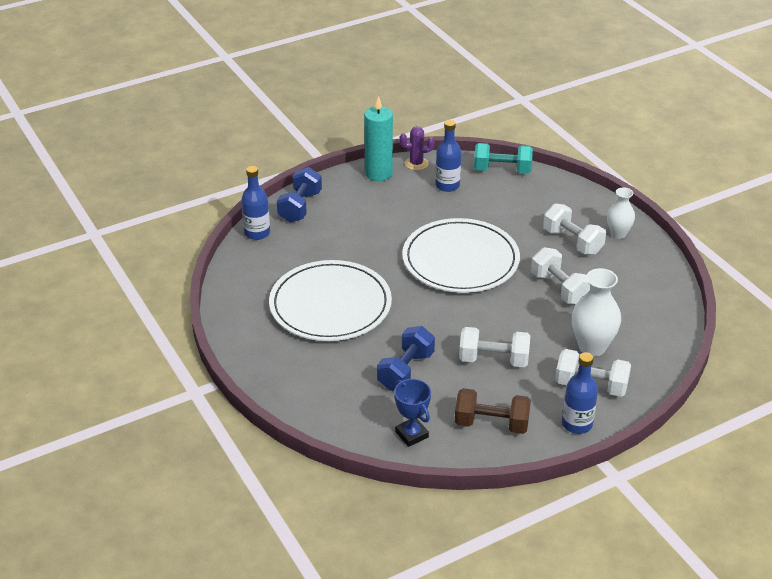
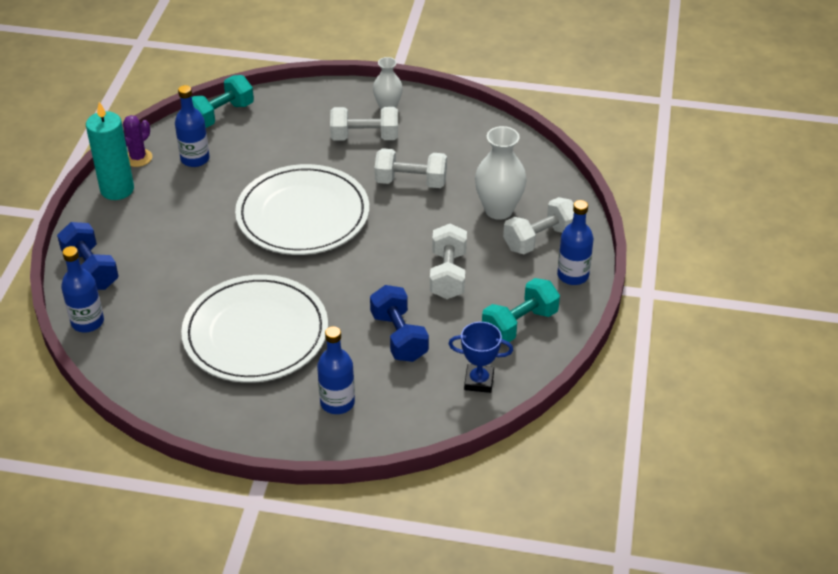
camera: 50 degrees left, 5 degrees up
brown dumbbell [455,388,531,434] -> turquoise dumbbell [482,278,560,342]
white dumbbell [459,327,530,367] -> white dumbbell turned 45 degrees counterclockwise [430,223,467,299]
none -> blue bottle [317,326,355,414]

